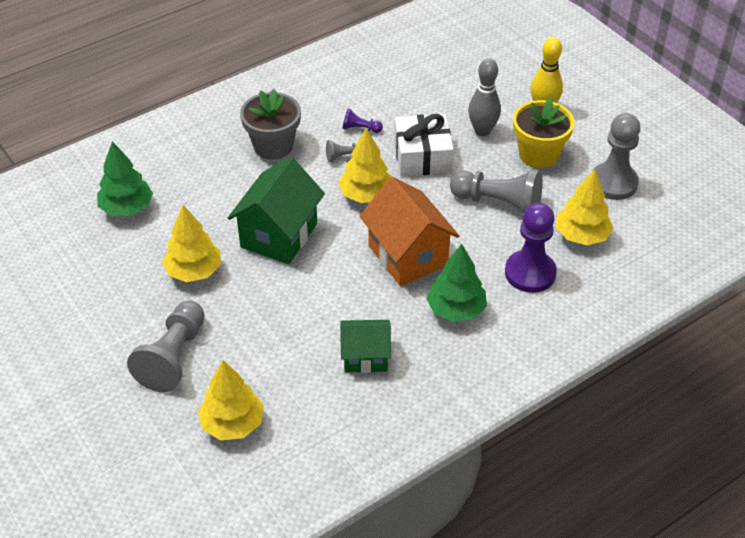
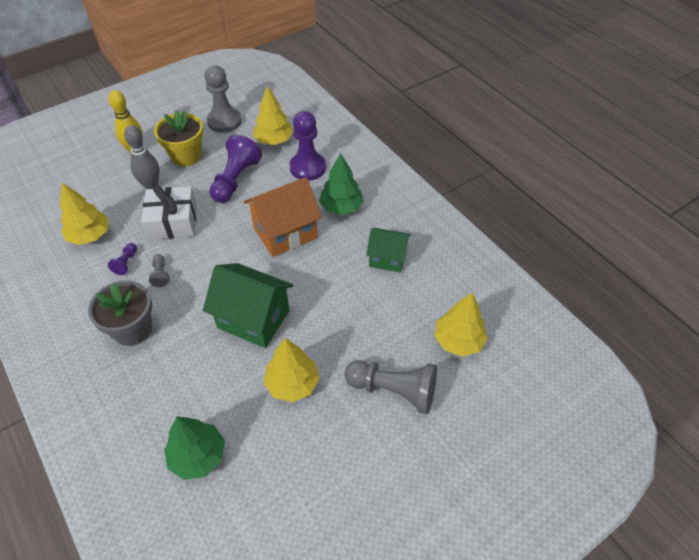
camera: 90 degrees left, 5 degrees up
yellow tree [338,129,392,203] -> yellow tree moved to [60,182,109,245]
green house [340,320,391,373] -> green house turned 75 degrees counterclockwise [366,228,410,272]
grey pawn [450,169,543,214] -> purple pawn [210,135,262,203]

